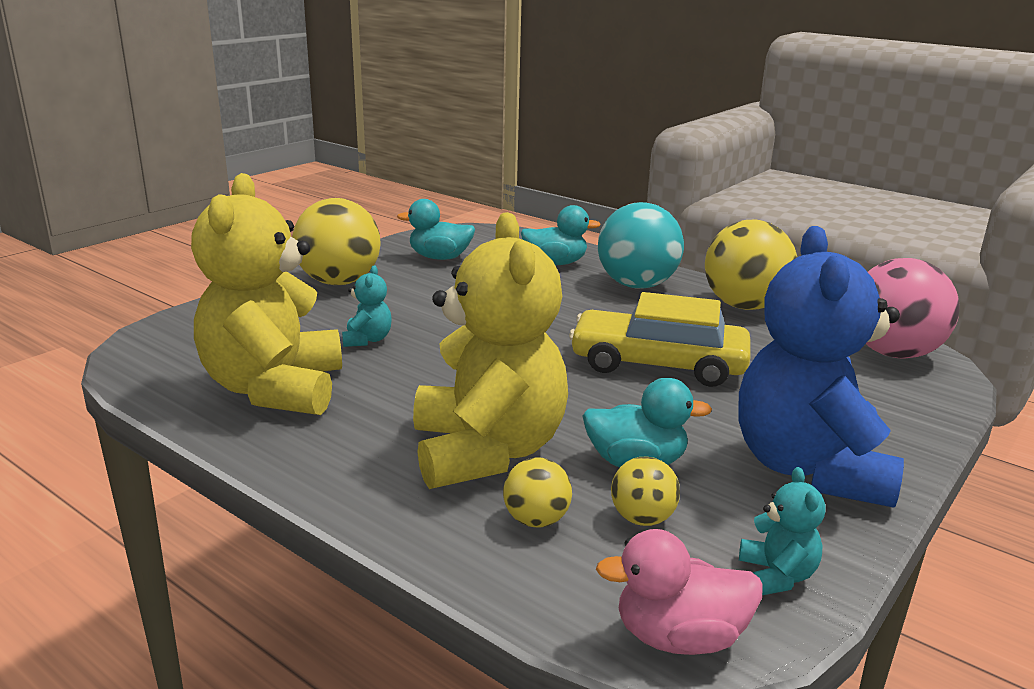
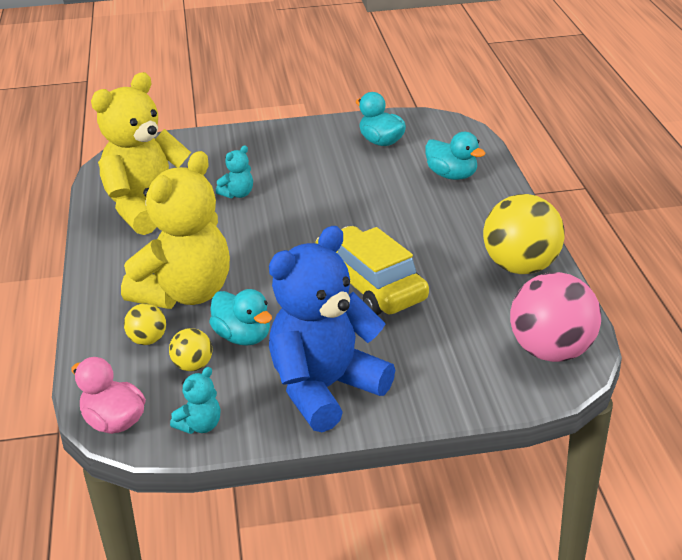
camera: 45 degrees right, 10 degrees up
yellow ball [292,198,380,285] -> none
turquoise ball [598,202,684,289] -> none

